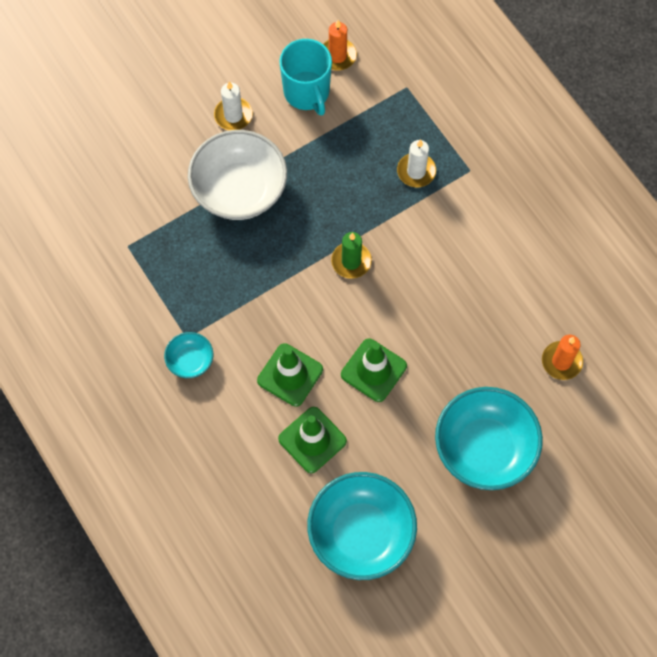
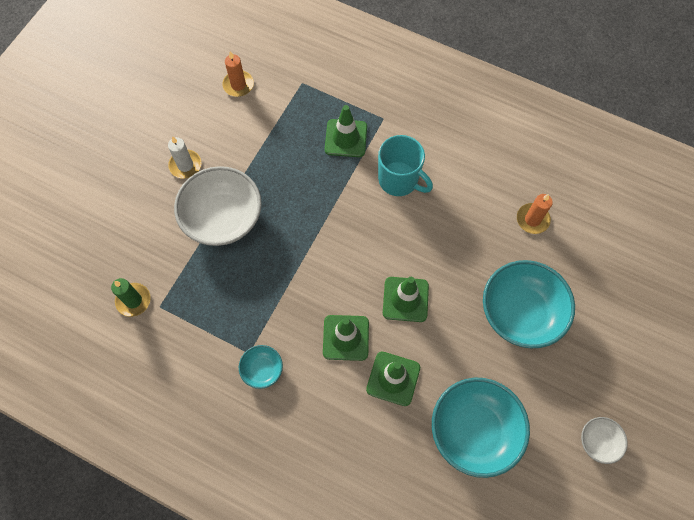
camera: 30 degrees left, 0 degrees up
turquoise mug [279,39,332,116] -> turquoise mug moved to [378,135,433,196]
green candle [331,232,372,279] -> green candle moved to [111,278,151,317]
white candle [397,139,436,187] -> green traffic cone [325,105,367,157]
none -> white bowl [581,417,628,464]

